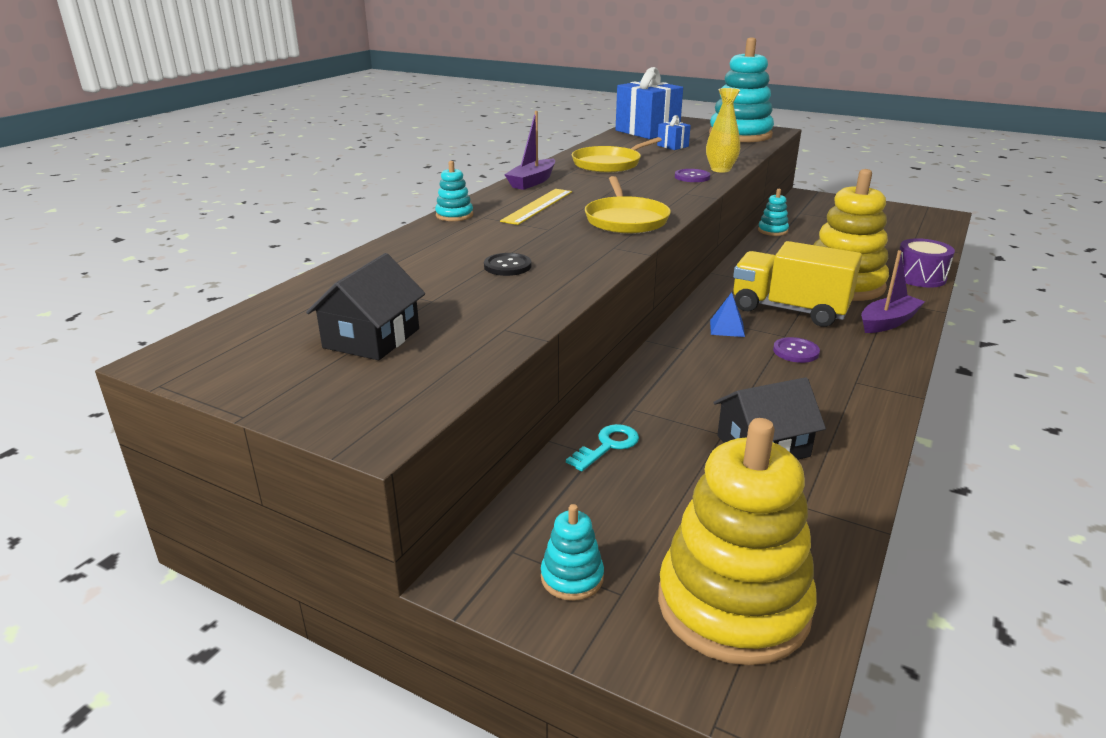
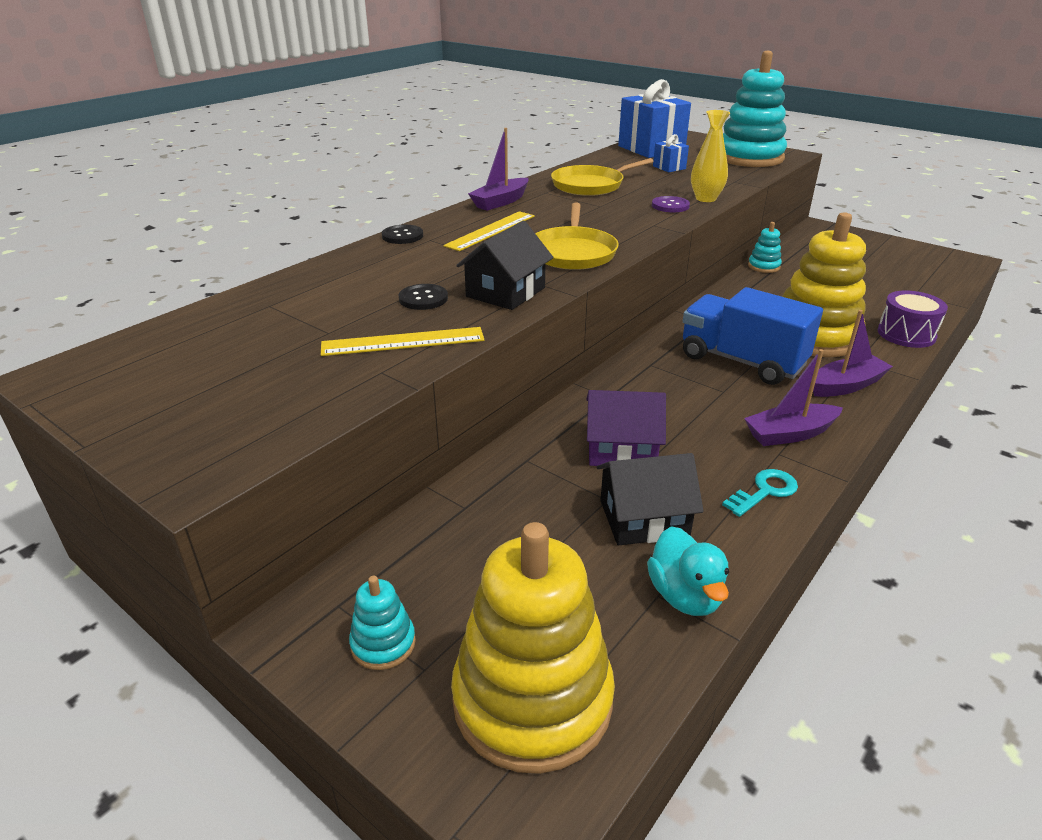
camera: 10 degrees right, 5 degrees up
black house [306,253,425,360] -> black house moved to [456,221,554,310]
turquoise stacking toy [435,161,473,221] -> black button [382,225,423,244]
turquoise key [566,424,639,471] -> turquoise key moved to [722,469,798,517]
blue pyramid [710,292,745,337] -> none
yellow truck [733,241,862,327] -> blue truck [683,287,823,385]
purple button [773,337,820,363] -> none
none -> yellow ruler [321,327,484,356]
none -> purple house [586,390,666,466]
none -> turquoise duck [647,526,729,616]
none -> purple boat [744,349,843,446]

